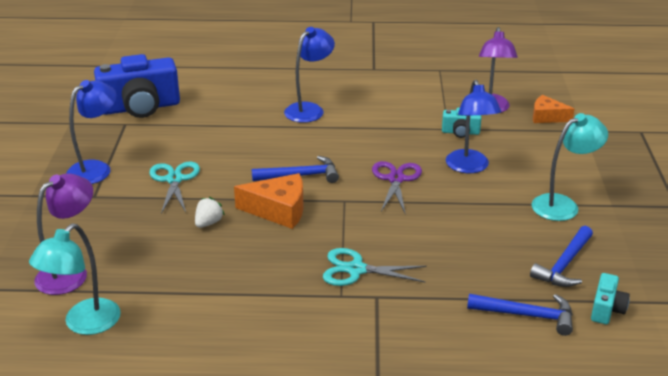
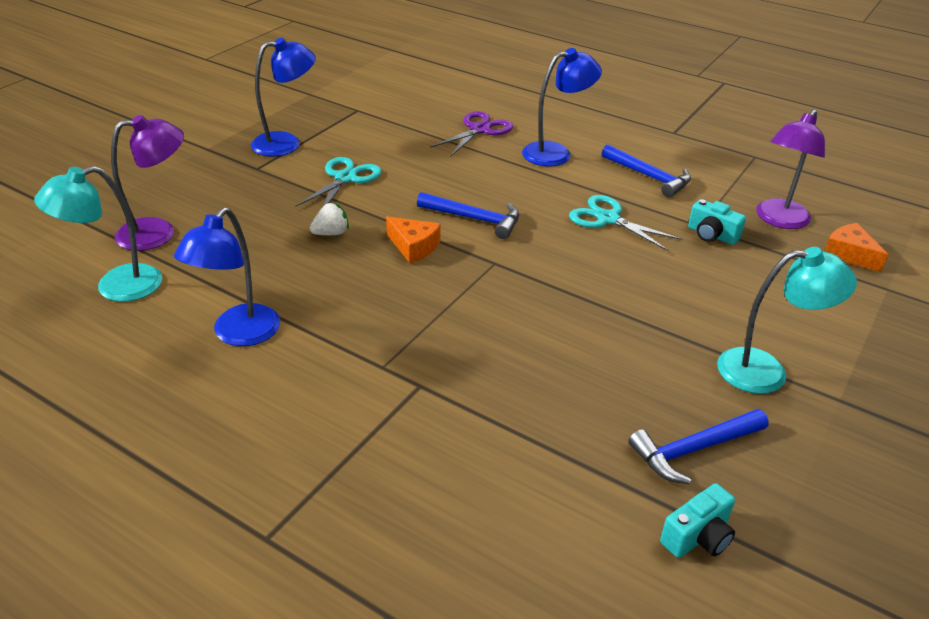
camera: 30 degrees right, 5 degrees up
blue camera [94,54,180,118] -> none
orange cheese [234,173,304,229] -> orange cheese [386,216,441,263], size x0.66
turquoise scissors [323,248,427,286] -> turquoise scissors moved to [569,195,682,251]
purple scissors [372,161,422,213] -> purple scissors moved to [430,111,513,157]
blue lamp [446,80,501,173] -> blue lamp moved to [174,207,280,346]
blue hammer [467,294,573,336] -> blue hammer moved to [602,144,691,197]

